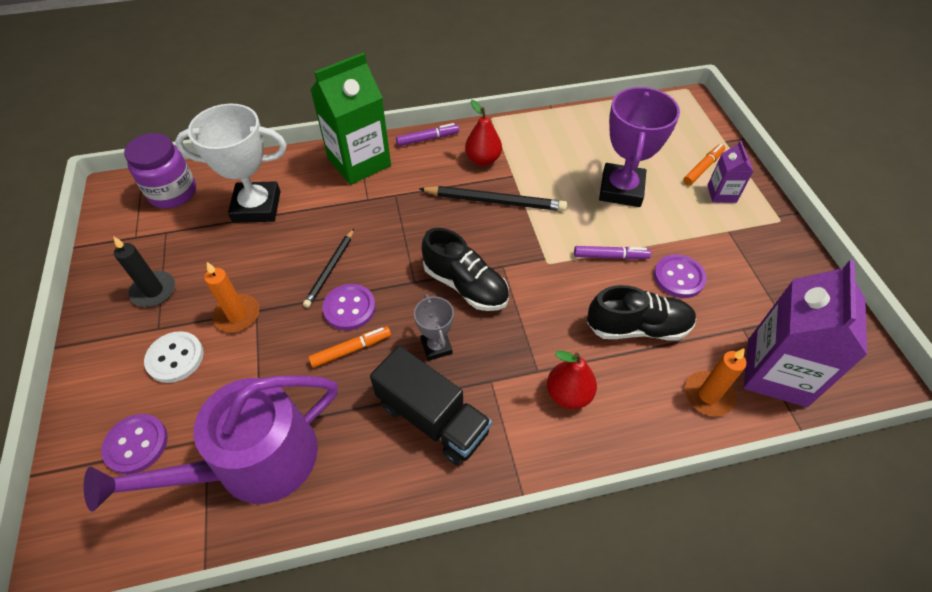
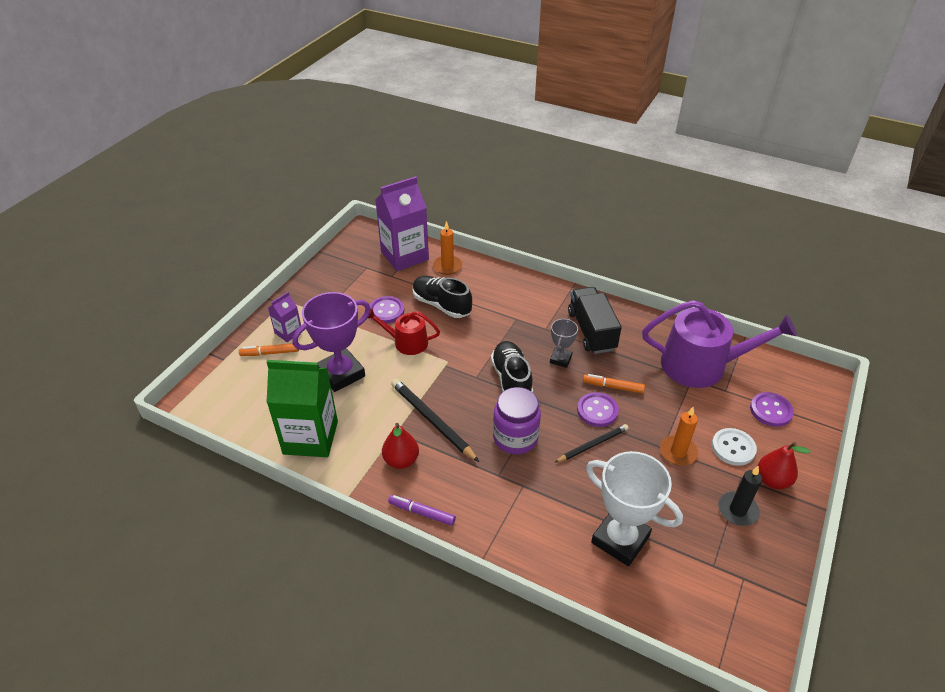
camera: 140 degrees left, 10 degrees down
purple jar [124,133,196,208] -> purple jar moved to [493,387,541,454]
green carton [310,52,391,185] -> green carton moved to [266,360,338,457]
red pear [547,351,597,409] -> red pear moved to [758,442,811,489]
purple marker [574,246,651,260] -> red watering can [368,308,440,355]

